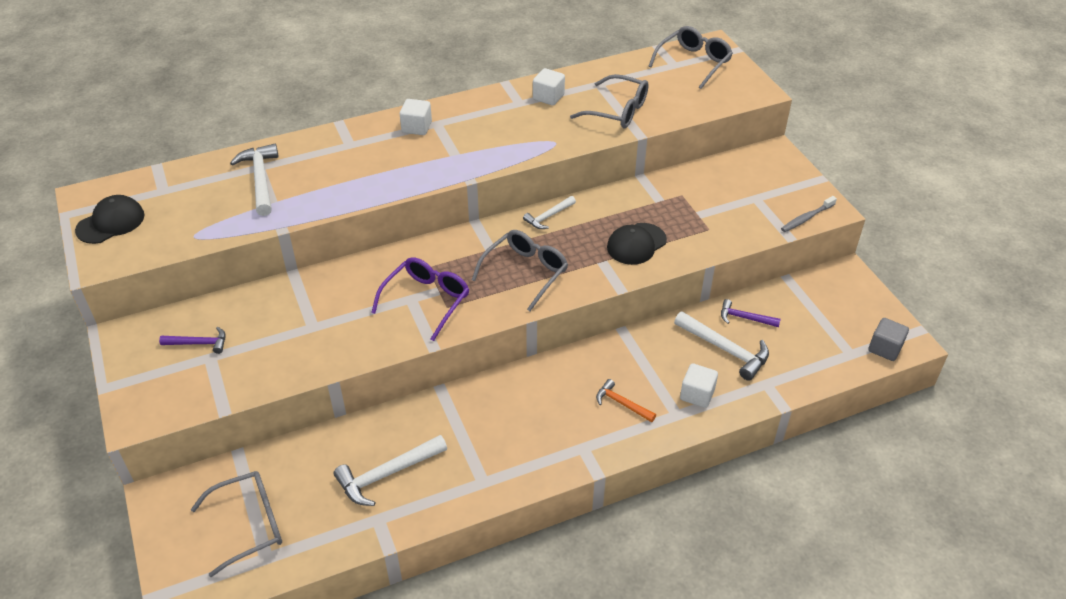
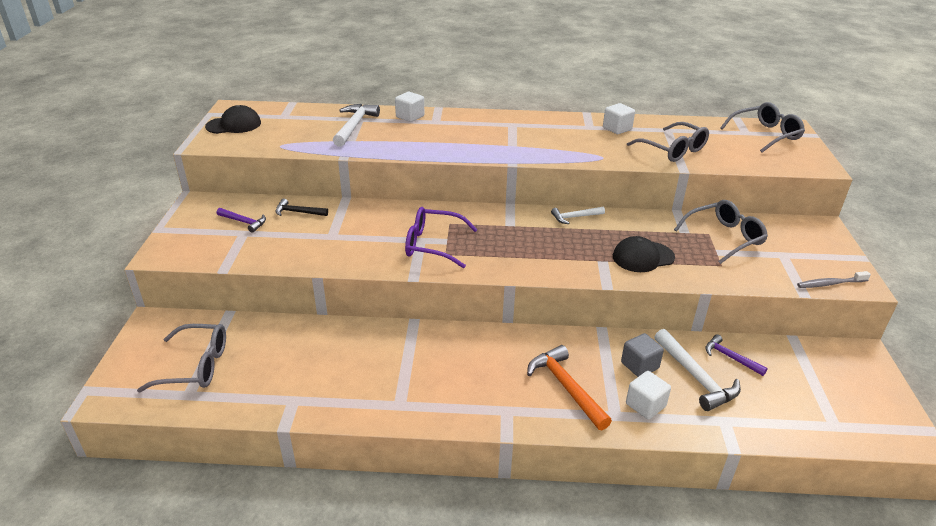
camera: 25 degrees right, 10 degrees down
white hammer [333,435,447,506] -> none
purple glasses [371,257,469,341] -> purple glasses turned 135 degrees counterclockwise [405,207,478,268]
white cube [400,99,432,135] -> white cube moved to [395,92,424,122]
grey glasses [472,230,568,311] -> grey glasses moved to [674,200,768,264]
orange hammer [596,379,656,422] -> orange hammer [527,345,612,430], size x1.66
grey cube [868,318,909,361] -> grey cube moved to [621,333,664,377]
none -> black hammer [275,199,328,216]

